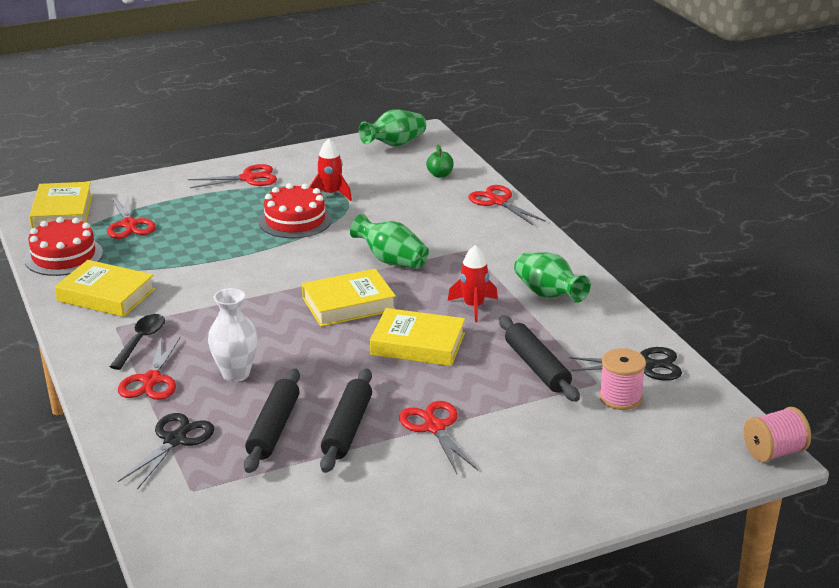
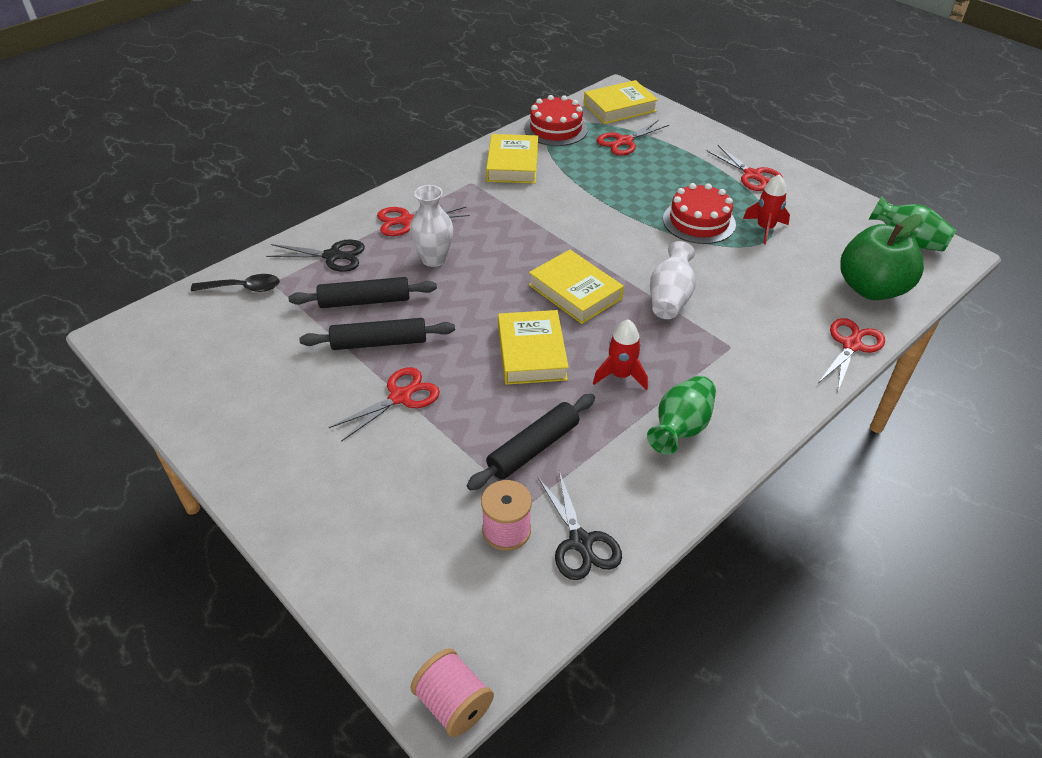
camera: 70 degrees right, 15 degrees up
black spoon [110,314,165,370] -> black spoon moved to [191,274,280,292]
green vase [350,214,429,269] -> white vase [650,241,696,319]
green apple [426,145,454,178] -> green apple [840,214,924,300], size x2.41

